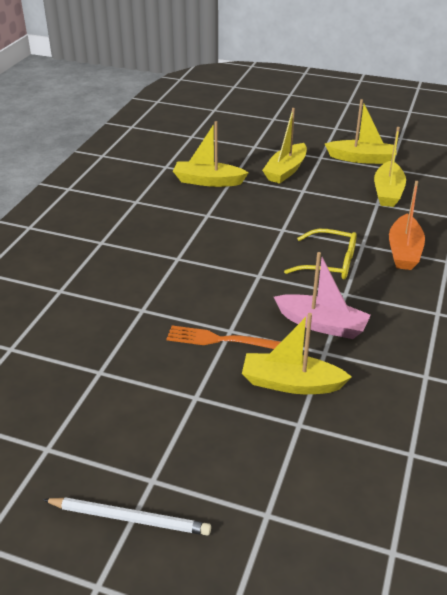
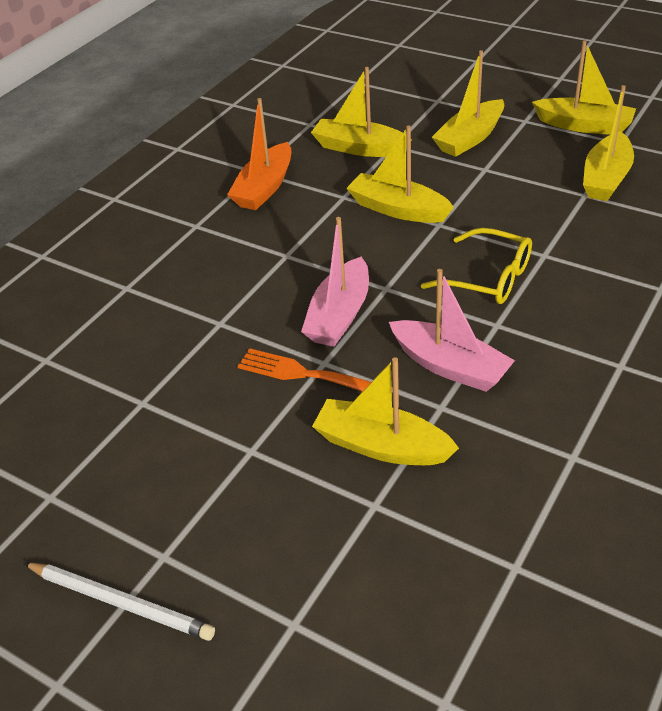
camera: 15 degrees right, 5 degrees up
orange boat [389,181,425,270] -> orange boat moved to [227,98,291,210]
none -> pink boat [301,217,369,347]
none -> yellow boat [346,125,454,223]

